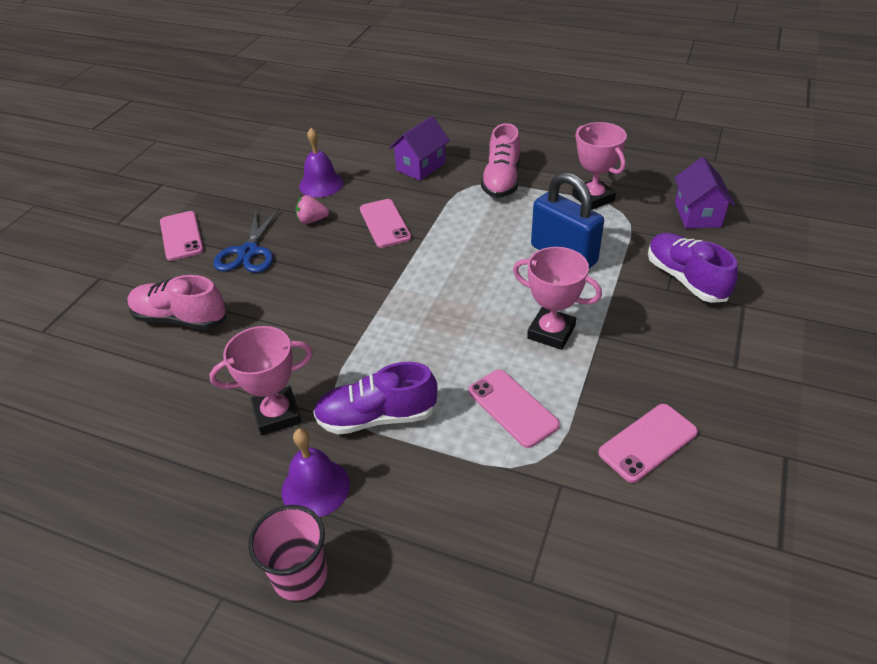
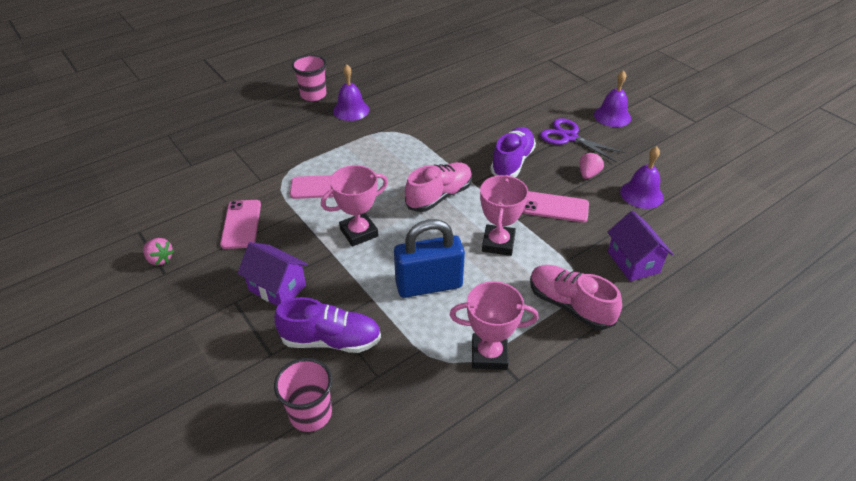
camera: 120 degrees right, 0 degrees up
pink shoe [127,275,226,330] -> pink shoe moved to [405,162,472,212]
pink phone [160,211,204,261] -> purple bell [594,70,631,127]
pink trophy [209,326,313,435] -> pink trophy moved to [480,175,528,256]
blue scissors [214,207,280,273] -> purple scissors [540,118,626,162]
purple shoe [313,362,437,435] -> purple shoe moved to [490,127,536,177]
purple house [675,157,735,228] -> purple house moved to [237,242,308,306]
none -> pink strawberry [143,238,174,266]
none -> pink cup [274,358,332,432]

